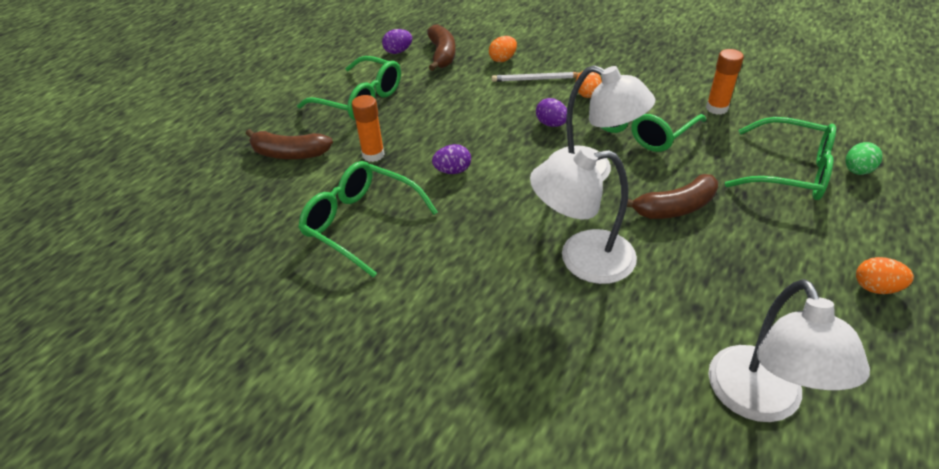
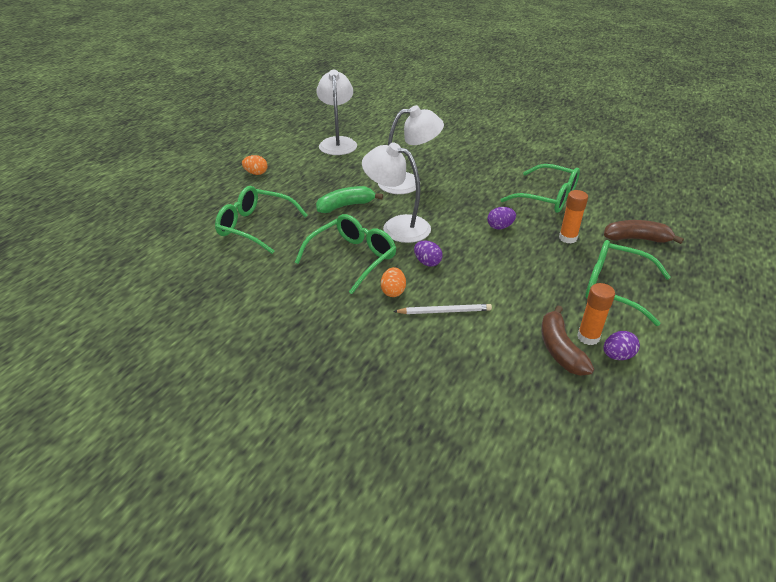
camera: 175 degrees right, 5 degrees down
orange egg [489,36,517,62] -> none
brown banana [627,174,718,219] -> green banana [316,186,383,213]
orange glue stick [706,49,744,115] -> orange glue stick moved to [577,283,615,345]
green egg [845,142,883,175] -> none

